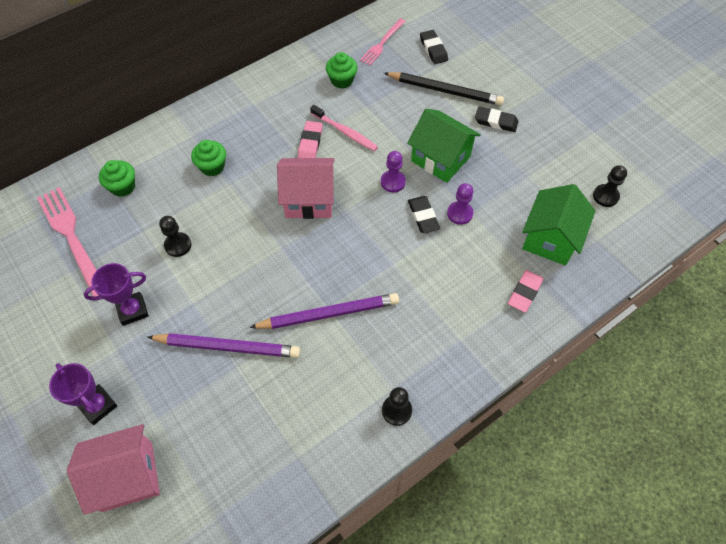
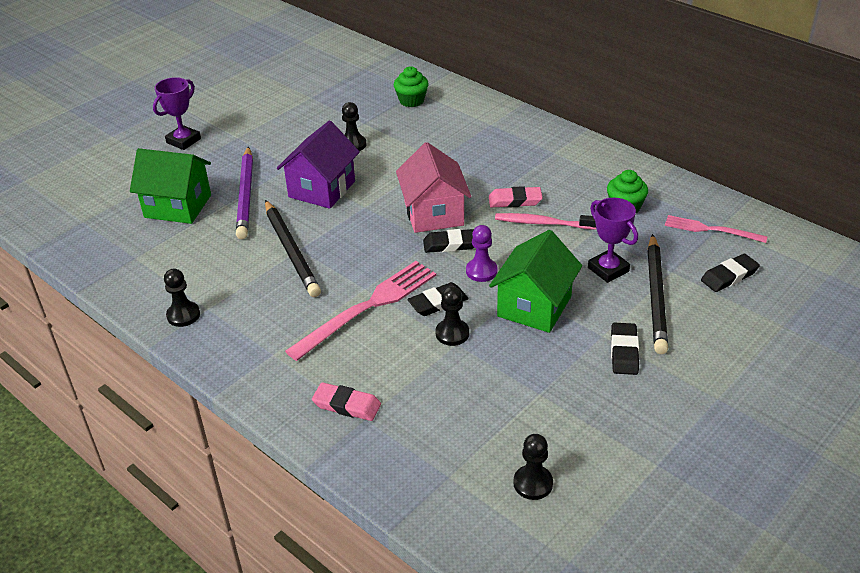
camera: 80 degrees right, 20 degrees down
pink fork [37,187,99,296] -> pink fork moved to [285,261,436,361]
pink house [67,424,160,515] -> none
purple trophy [84,263,148,326] -> purple trophy moved to [588,198,638,283]
green cupcake [191,140,226,176] -> none
purple pencil [249,293,399,329] -> black pencil [265,200,321,297]
pink toothbrush [310,105,378,151] -> pink toothbrush turned 75 degrees clockwise [495,213,596,230]
purple pawn [447,183,473,225] -> black pawn [435,286,469,346]
green house [522,184,595,266] -> green house moved to [130,148,211,224]
none -> purple house [277,121,360,209]
none -> black eraser [423,229,474,253]

